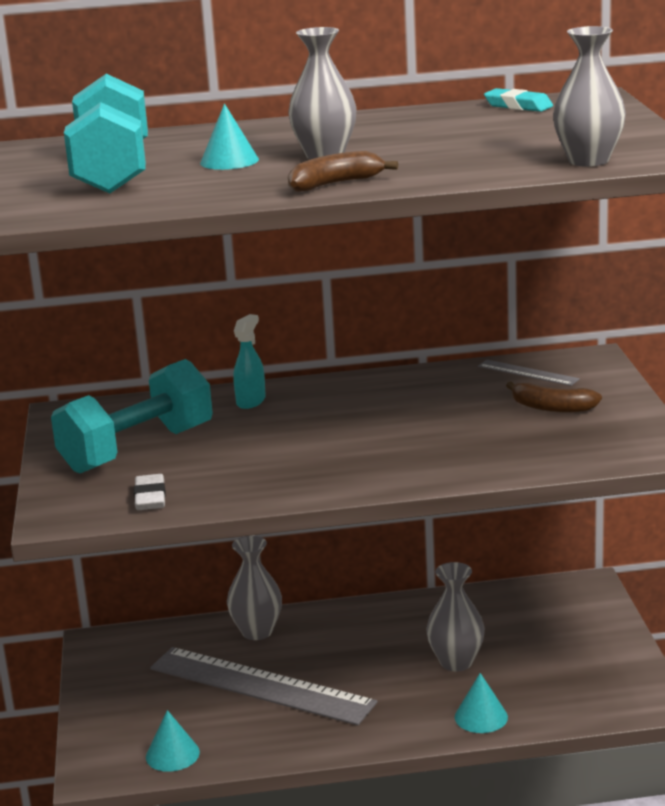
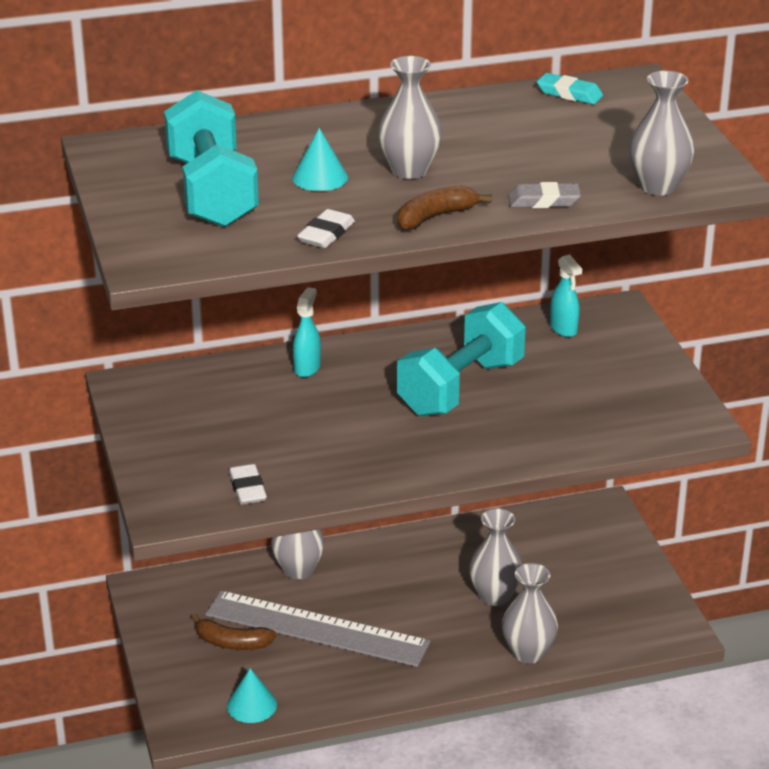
camera: 10 degrees left, 10 degrees up
turquoise dumbbell [51,359,213,474] -> turquoise dumbbell moved to [397,302,526,417]
turquoise cone [455,673,508,733] -> grey vase [502,563,558,664]
grey ruler [478,360,580,386] -> turquoise spray bottle [550,255,582,337]
brown banana [506,381,602,413] -> brown banana moved to [191,614,276,650]
none -> white eraser [297,209,355,248]
none -> grey eraser [508,182,581,208]

